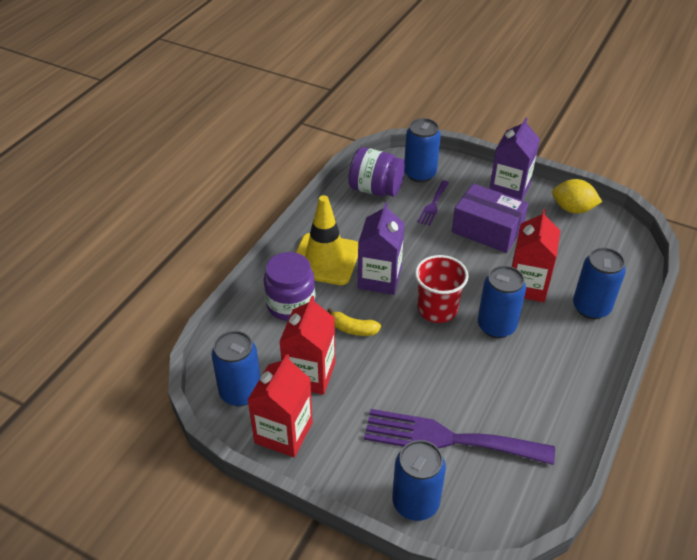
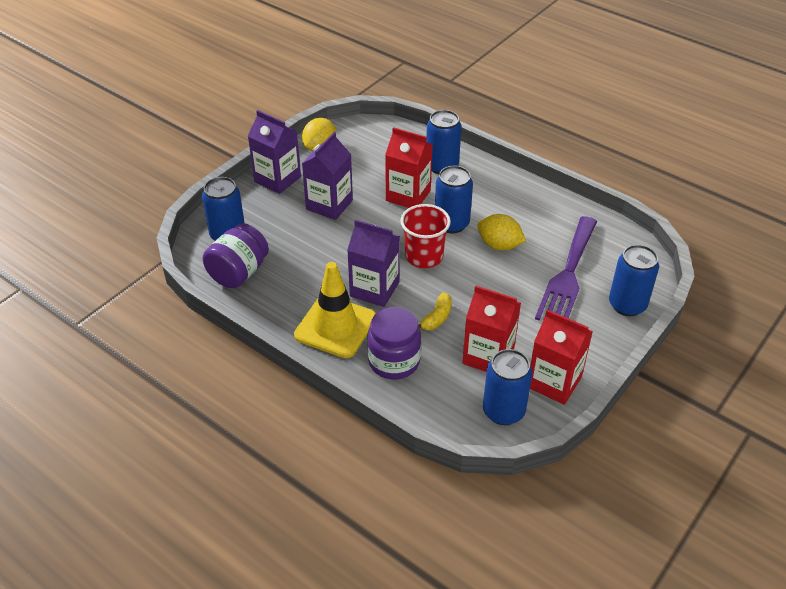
camera: 80 degrees left, 0 degrees up
purple fork [417,180,449,226] -> none
purple box [452,183,529,253] -> purple carton [302,132,353,220]
none -> yellow lemon [477,214,526,250]

